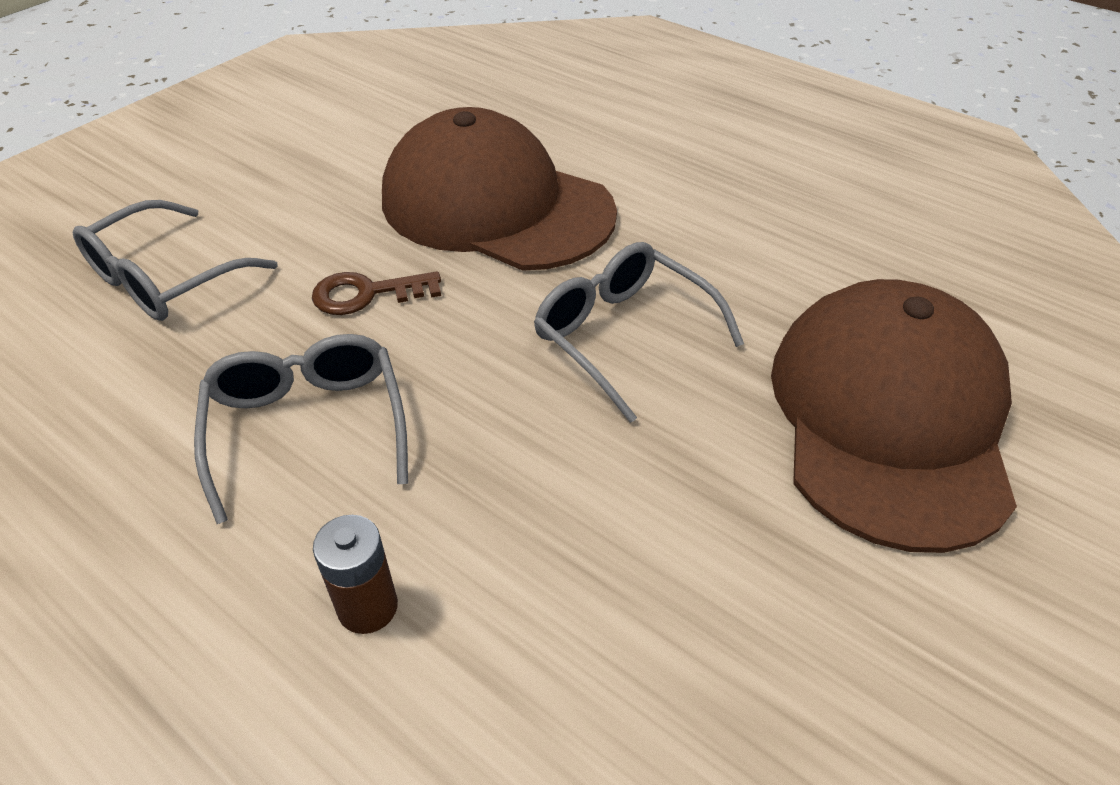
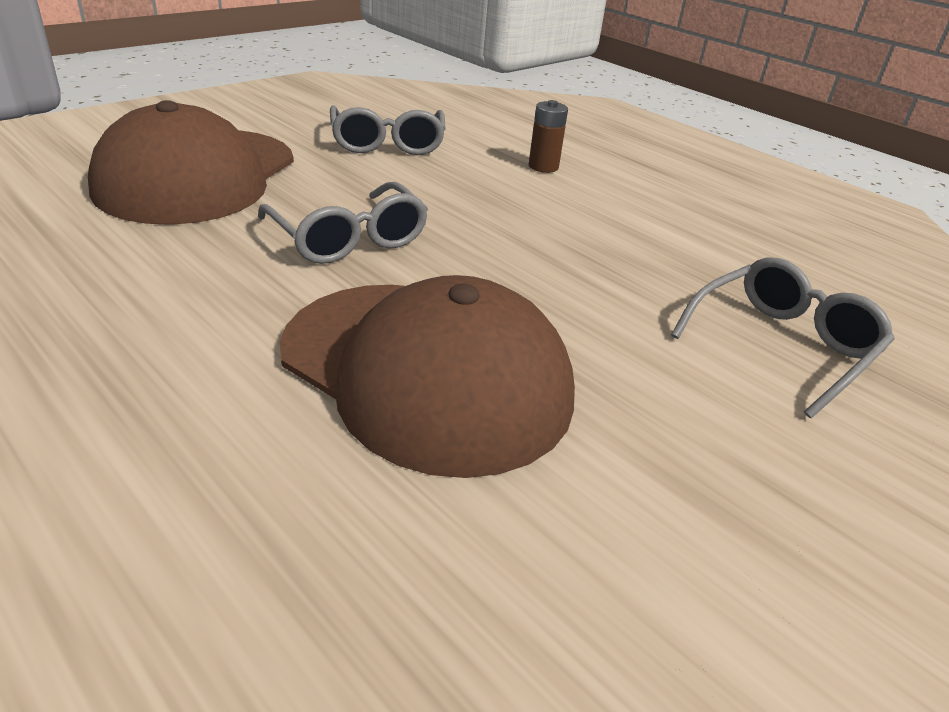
camera: 175 degrees left, 10 degrees down
grey glasses [194,334,408,524] -> grey glasses moved to [330,105,446,155]
brown key [312,272,441,315] -> none

